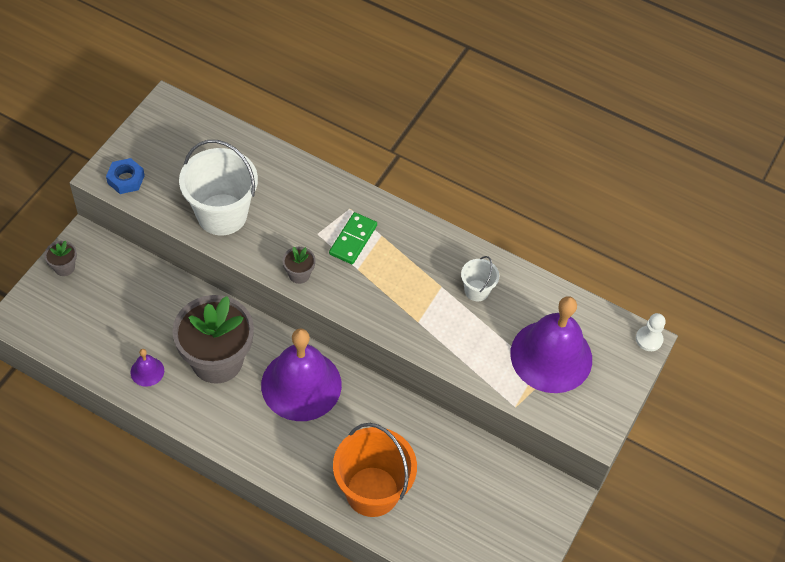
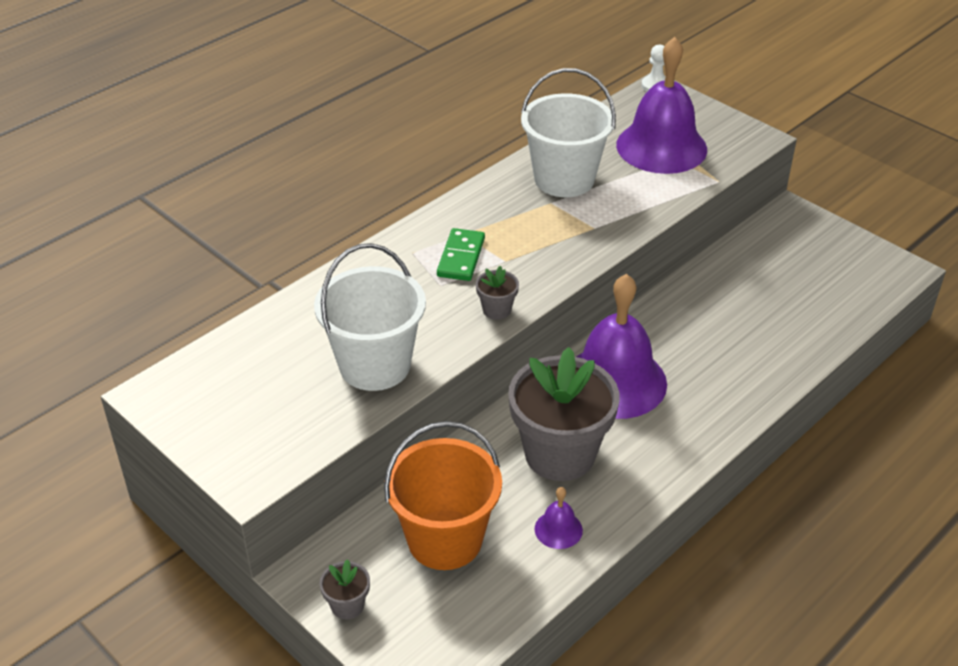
camera: 70 degrees left, 15 degrees down
blue nut [106,158,145,194] -> none
green domino [329,212,377,264] -> green domino turned 60 degrees clockwise [437,228,485,281]
orange bucket [333,423,417,517] -> orange bucket moved to [384,421,502,570]
white bucket [461,256,499,301] -> white bucket [521,68,616,197], size x2.05

